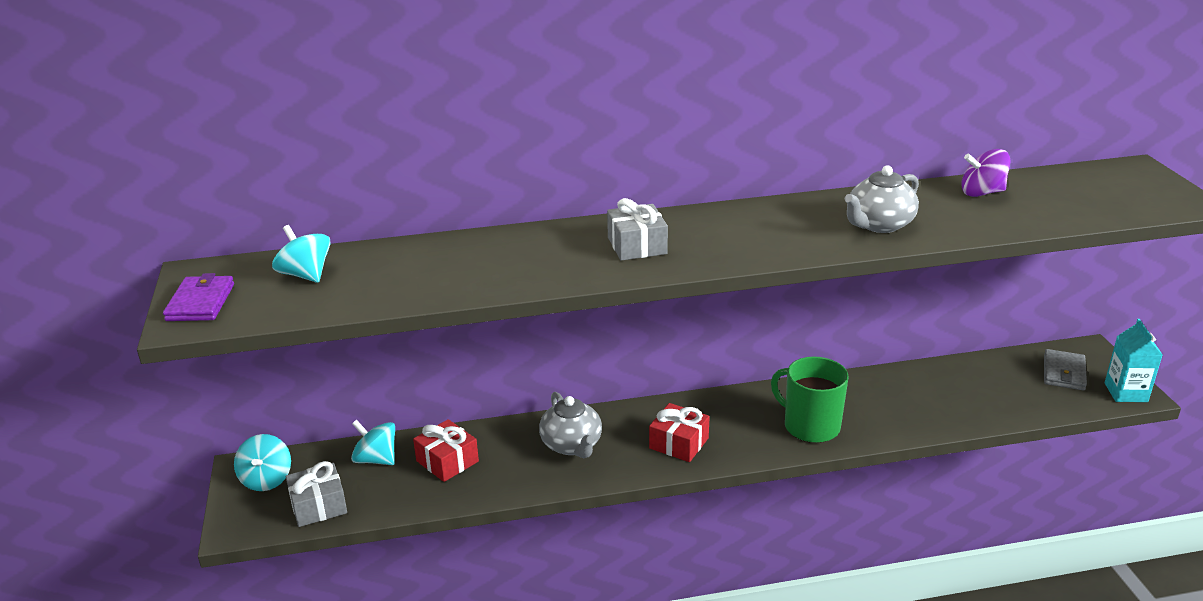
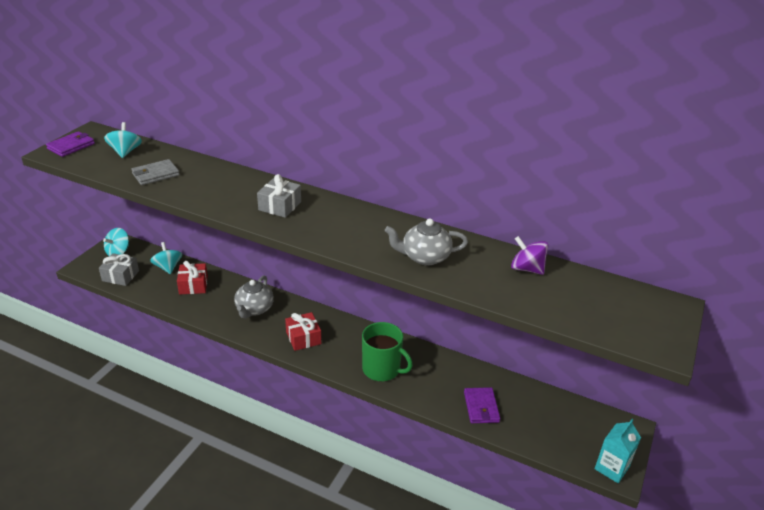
camera: 35 degrees right, 5 degrees up
green mug [771,357,849,443] -> green mug turned 135 degrees clockwise [362,322,413,382]
grey wallet [1044,349,1087,391] -> grey wallet moved to [131,159,180,185]
none -> purple wallet [464,387,500,423]

